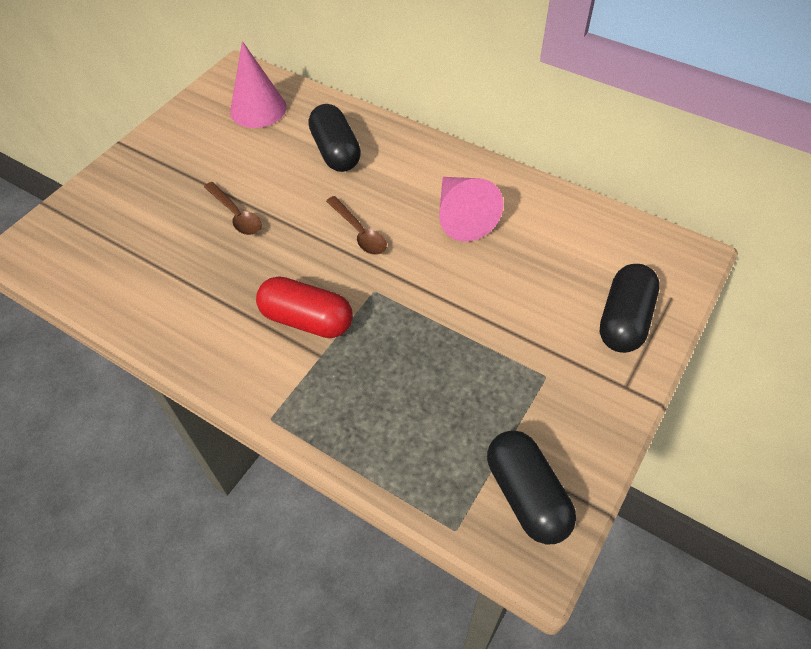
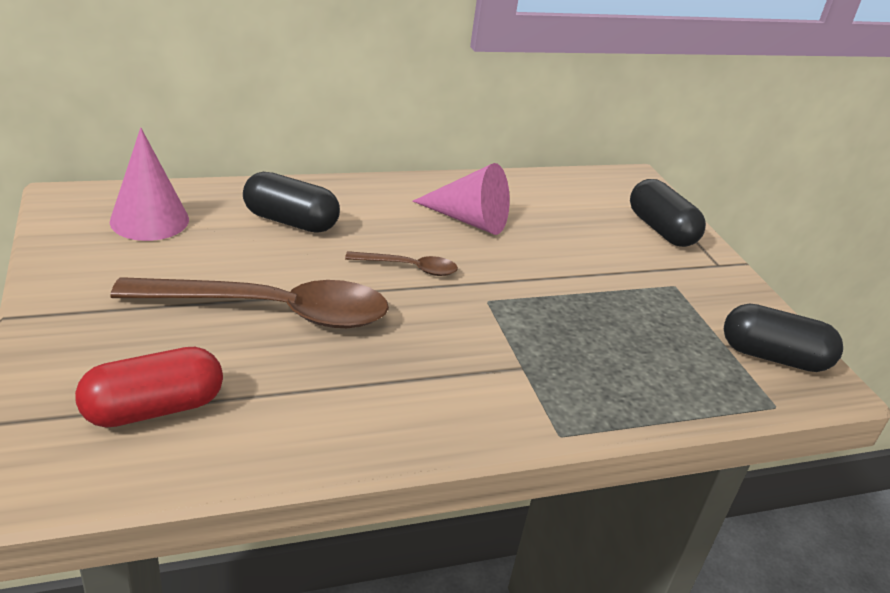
camera: 55 degrees left, 20 degrees down
brown spoon [204,182,262,235] -> brown spoon [110,277,389,328], size x2.17
red capsule [256,276,353,338] -> red capsule moved to [75,347,223,428]

